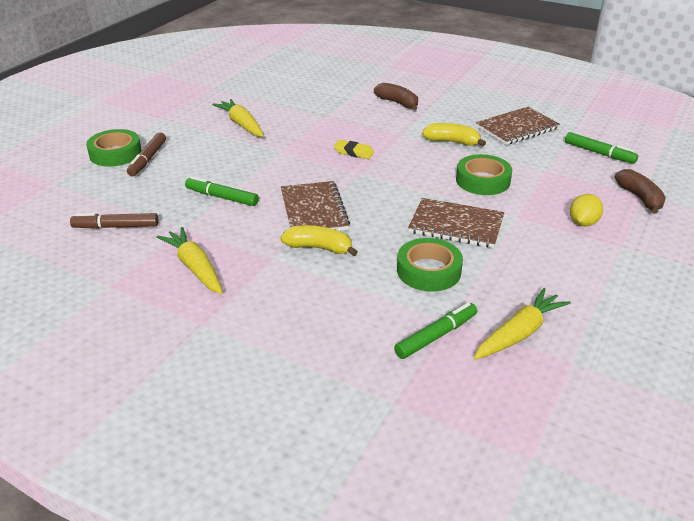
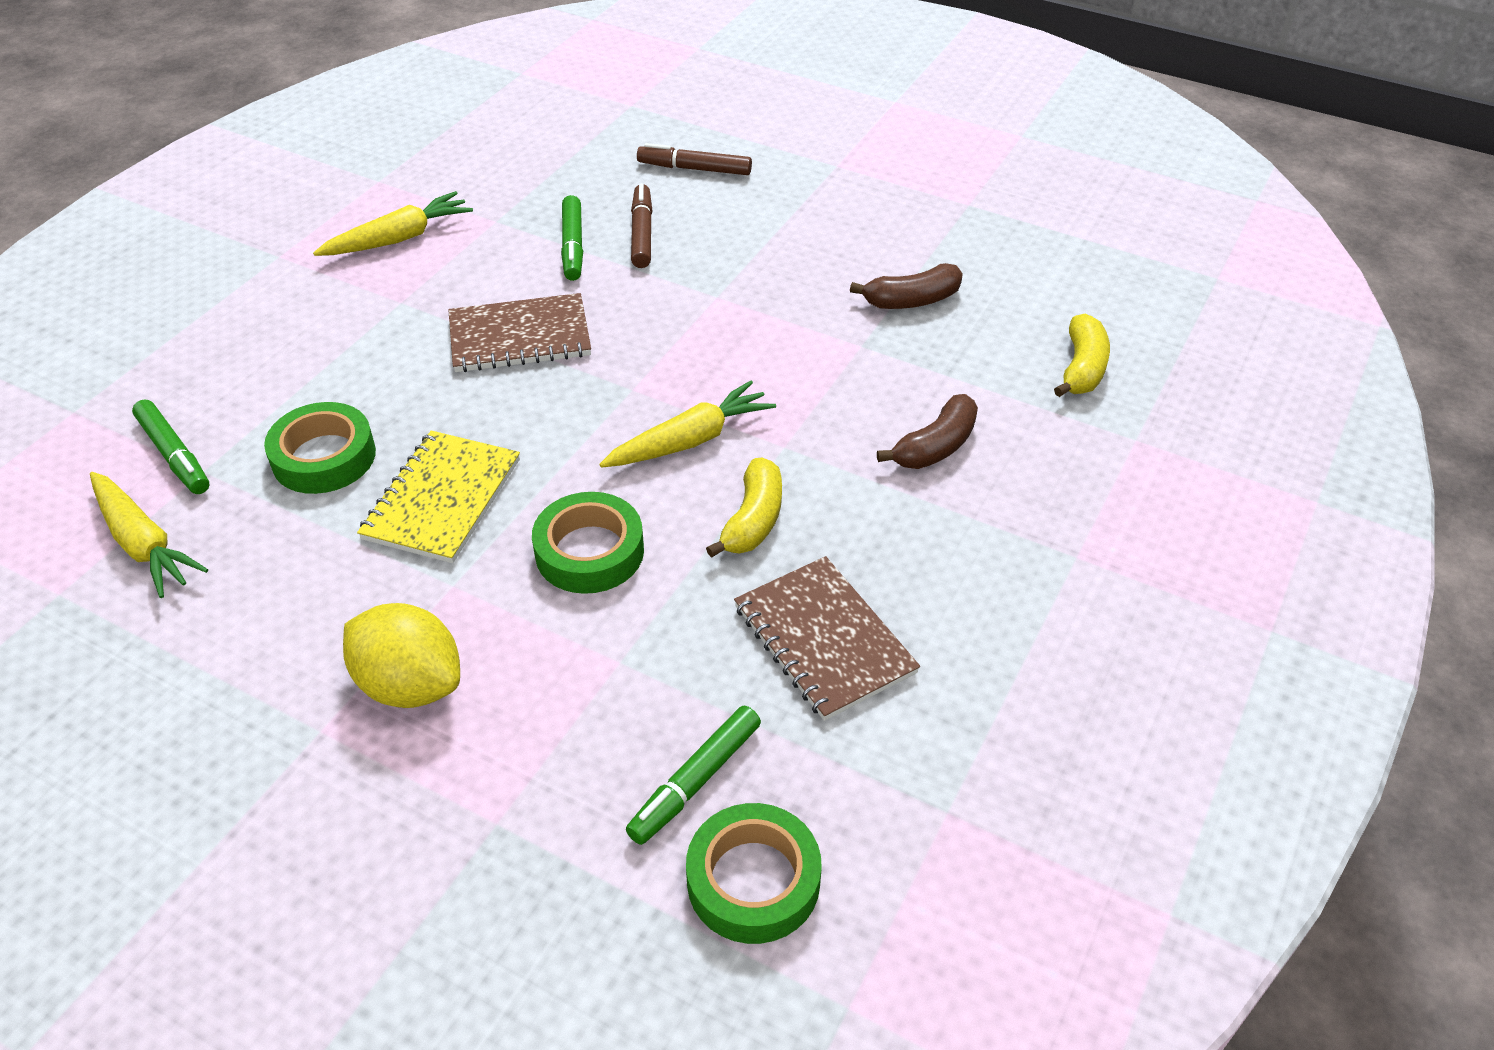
camera: 90 degrees right, 10 degrees up
brown marker [70,213,159,229] -> brown marker moved to [631,184,652,268]
green tape [86,129,142,167] -> green tape moved to [686,803,822,944]
green marker [185,176,259,206] -> green marker turned 150 degrees clockwise [561,195,583,281]
yellow carrot [212,99,264,137] -> yellow carrot moved to [599,380,776,468]
yellow banana [280,225,358,257] -> yellow banana moved to [1054,314,1110,397]
yellow eraser [334,140,374,159] -> none
brown notebook [408,198,504,248] -> yellow notebook [357,430,520,563]
yellow lemon [570,194,603,226] -> yellow lemon [343,603,460,708], size x1.57
brown banana [615,169,666,214] -> brown banana moved to [850,263,963,309]

